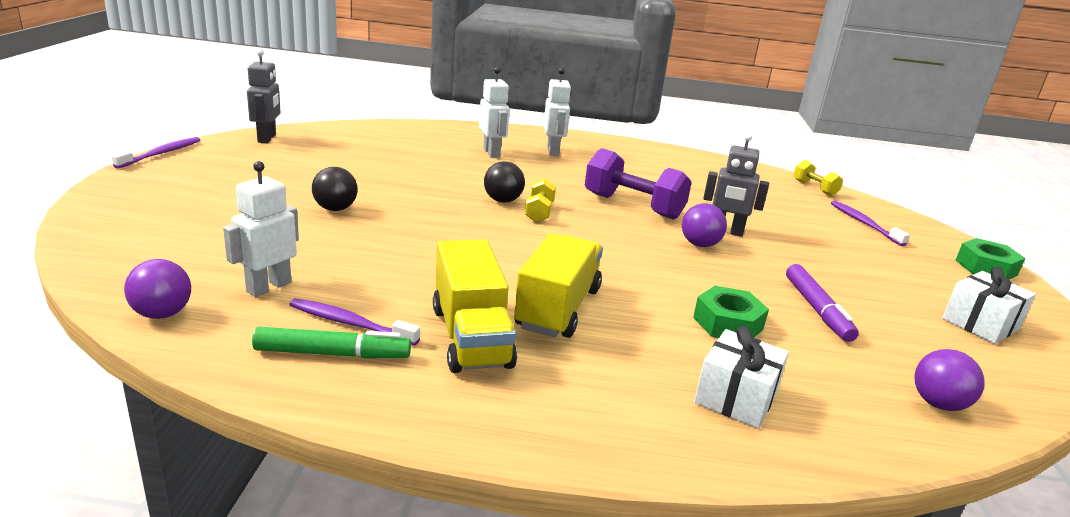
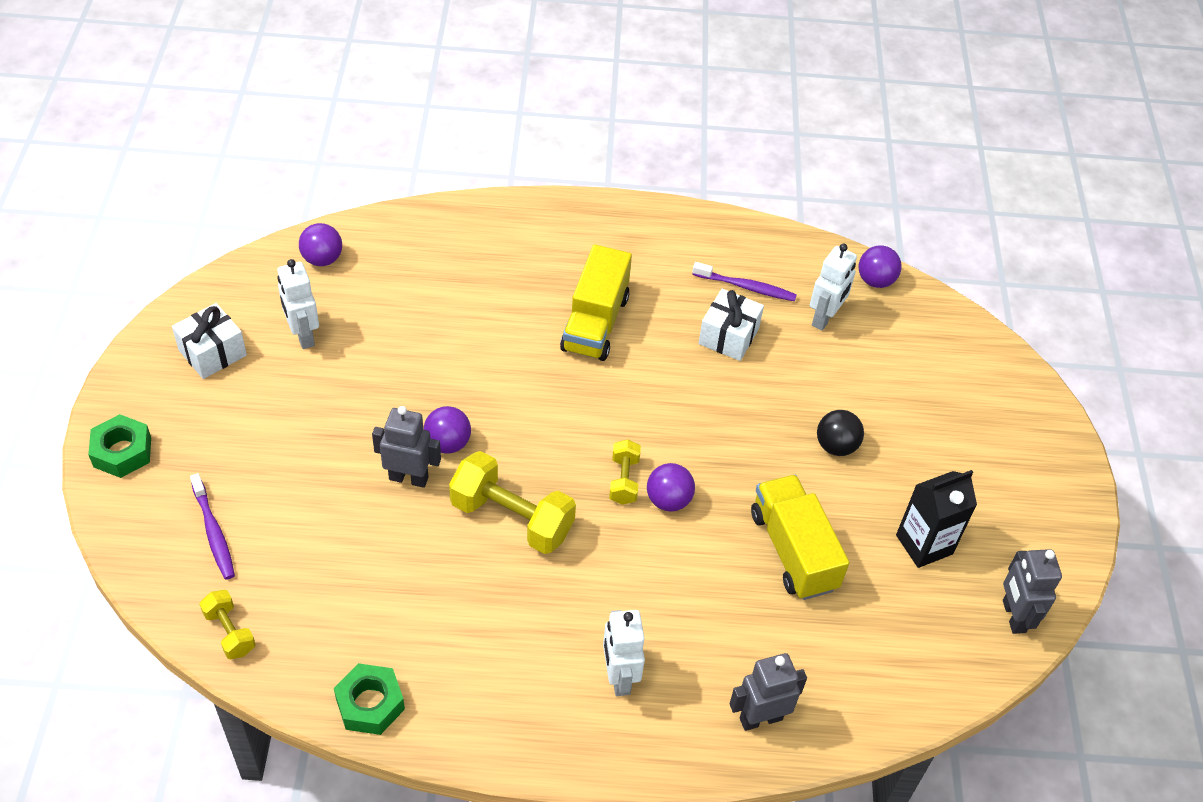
camera: 175 degrees right, 25 degrees up
purple toothbrush [112,137,200,169] -> none
green marker [252,327,411,359] -> none
yellow truck [433,239,517,373] -> yellow truck moved to [751,475,849,600]
white robot [479,67,510,158] -> white robot moved to [277,259,319,349]
black ball [484,161,525,203] -> purple ball [647,463,695,512]
purple dumbbell [585,148,692,220] -> yellow dumbbell [449,451,576,554]
green nut [693,286,769,338] -> green nut moved to [334,663,405,735]
white gift [694,326,789,428] -> white gift moved to [698,289,764,361]
purple marker [786,264,859,342] -> none
none -> grey robot [729,653,807,731]
none -> black carton [896,470,977,568]

